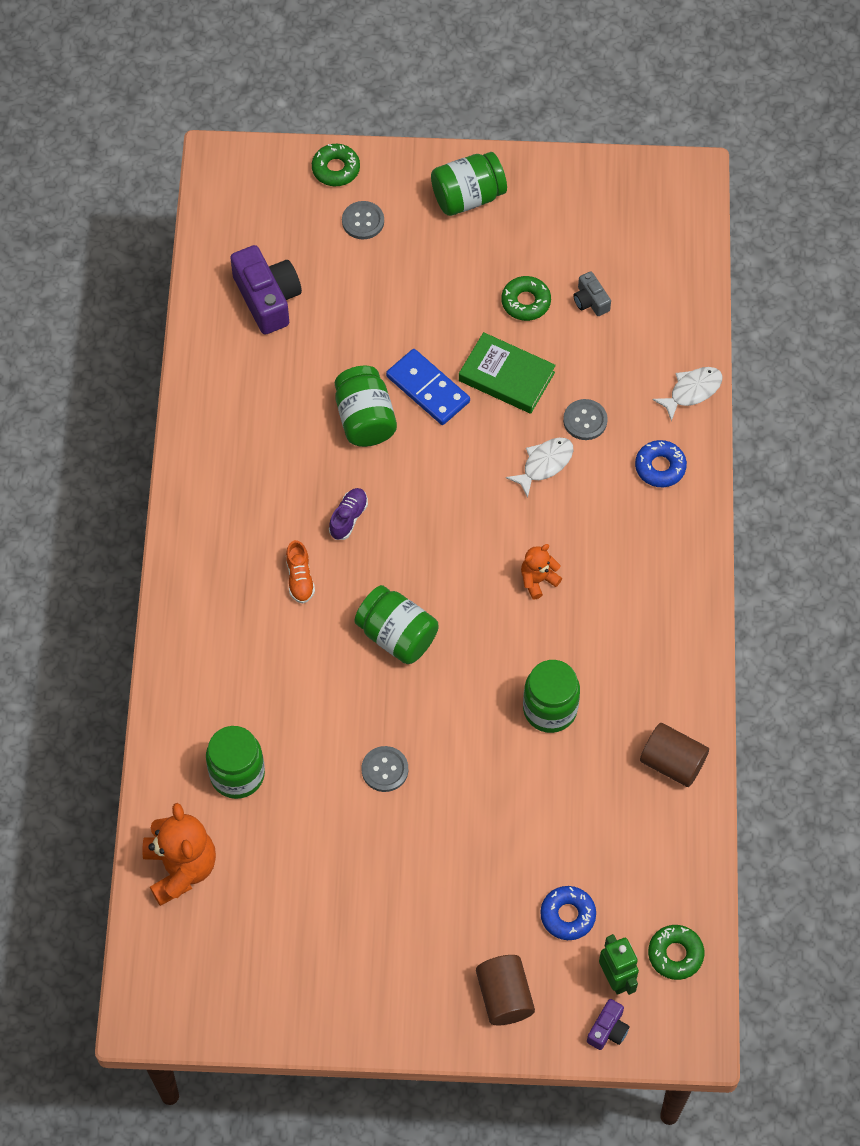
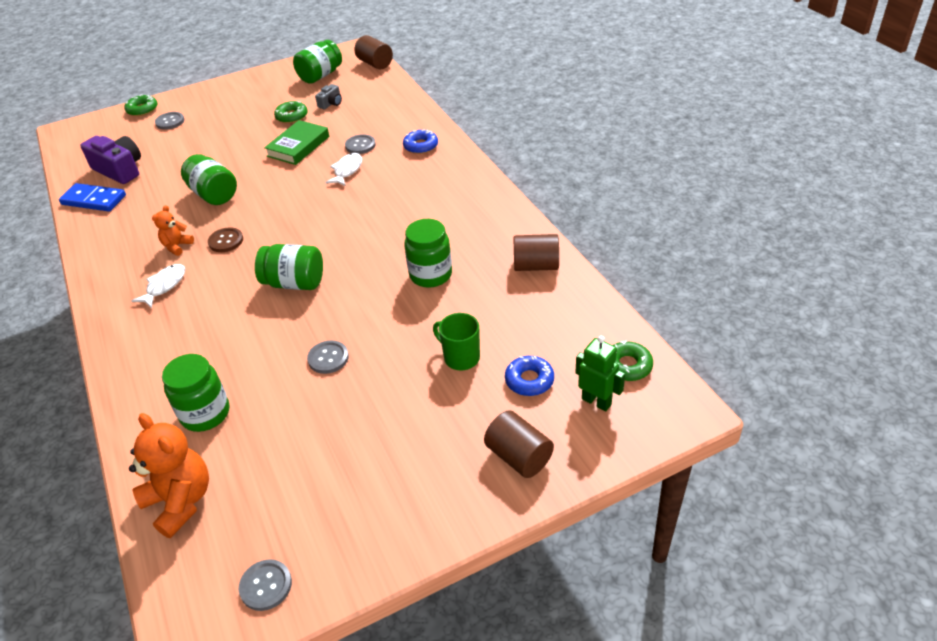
camera: 25 degrees left, 20 degrees down
orange shoe [286,540,315,604] -> none
purple shoe [329,488,368,540] -> brown button [208,227,243,252]
blue domino [386,349,470,425] -> blue domino moved to [59,183,126,212]
green jar [431,152,507,216] -> green jar moved to [293,40,342,84]
green book [459,332,556,414] -> green book turned 60 degrees counterclockwise [264,120,329,165]
orange teddy bear [521,544,562,599] -> orange teddy bear moved to [152,205,194,256]
grey camera [573,271,611,316] -> grey camera turned 90 degrees counterclockwise [315,84,342,109]
purple camera [587,999,630,1050] -> none
white fish [652,367,722,421] -> white fish moved to [131,264,185,308]
none -> grey button [239,560,292,611]
none -> brown cylinder [355,35,393,69]
none -> green mug [433,313,480,370]

